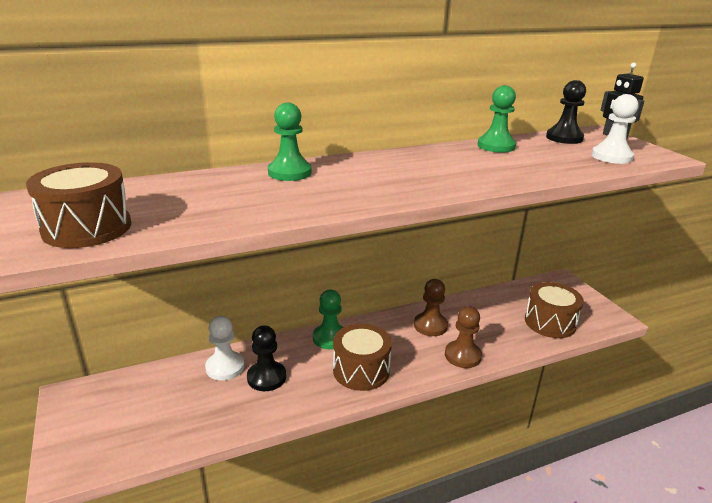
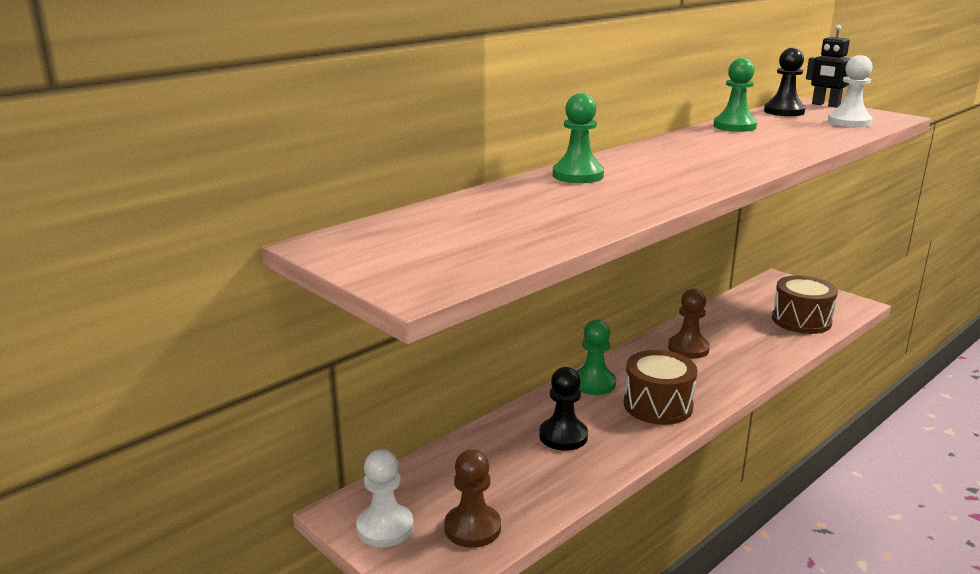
camera: 20 degrees left, 5 degrees down
brown drum [26,162,131,248] -> none
white pawn [205,316,245,381] -> white pawn moved to [356,449,414,547]
brown pawn [445,306,482,368] -> brown pawn moved to [444,449,501,548]

